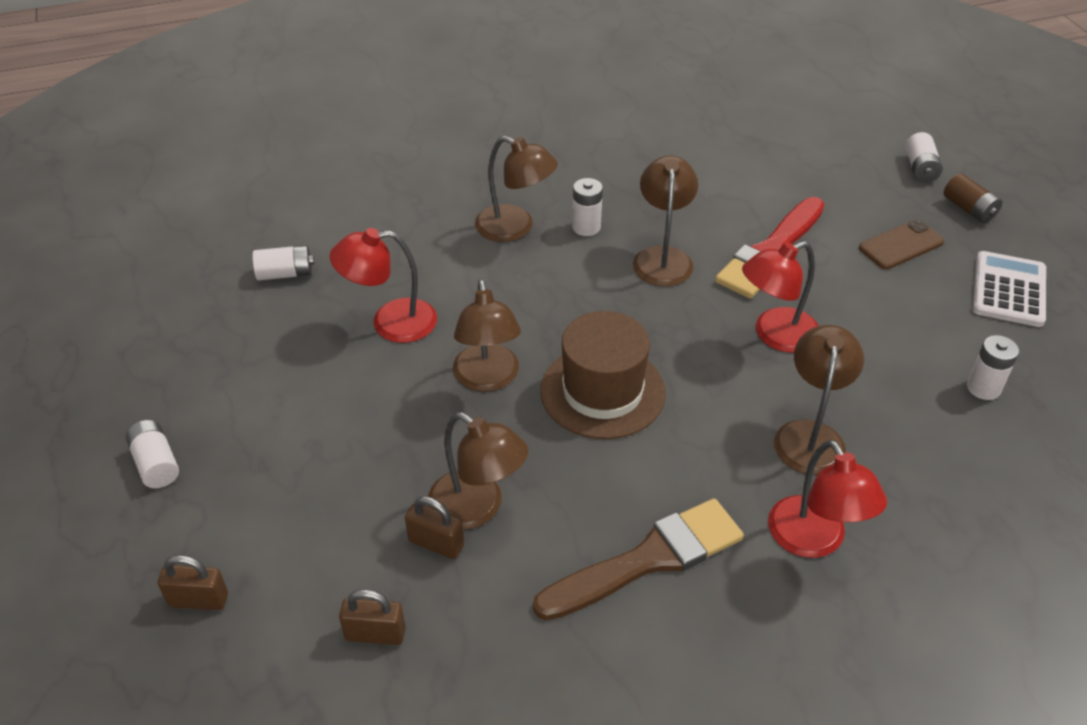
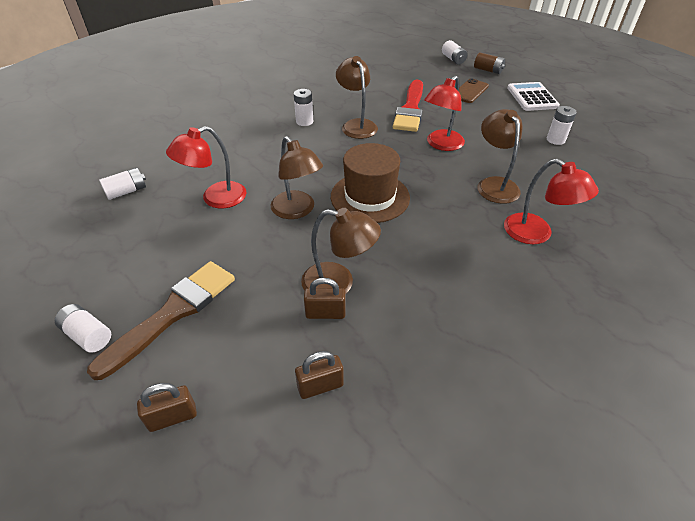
camera: 25 degrees left, 0 degrees up
brown lamp [475,136,558,242] -> none
brown brush [533,498,744,621] -> brown brush moved to [87,261,235,380]

